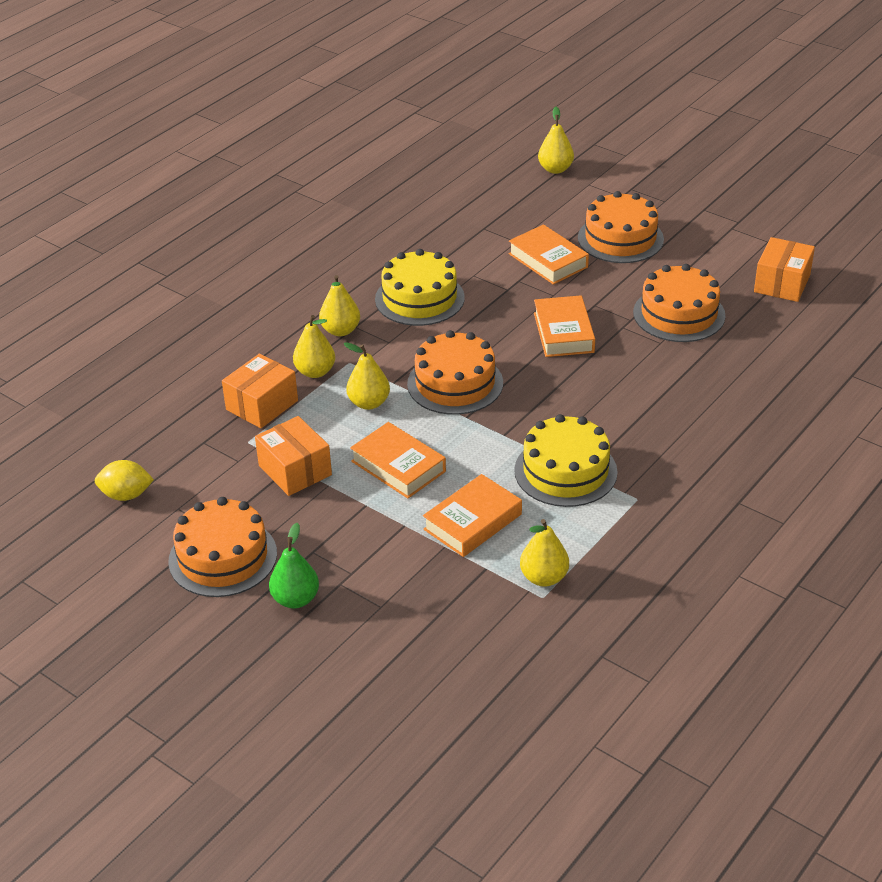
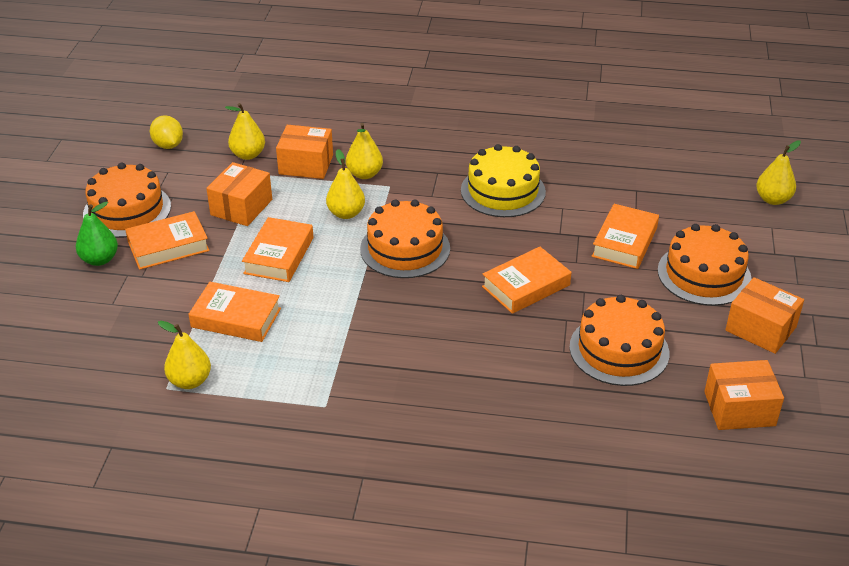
camera: 60 degrees right, 0 degrees up
yellow pear [319,275,360,336] -> yellow pear moved to [225,103,265,160]
yellow cake [514,414,618,507] -> none
none -> orange book [125,211,210,270]
none -> orange box [725,277,804,354]

